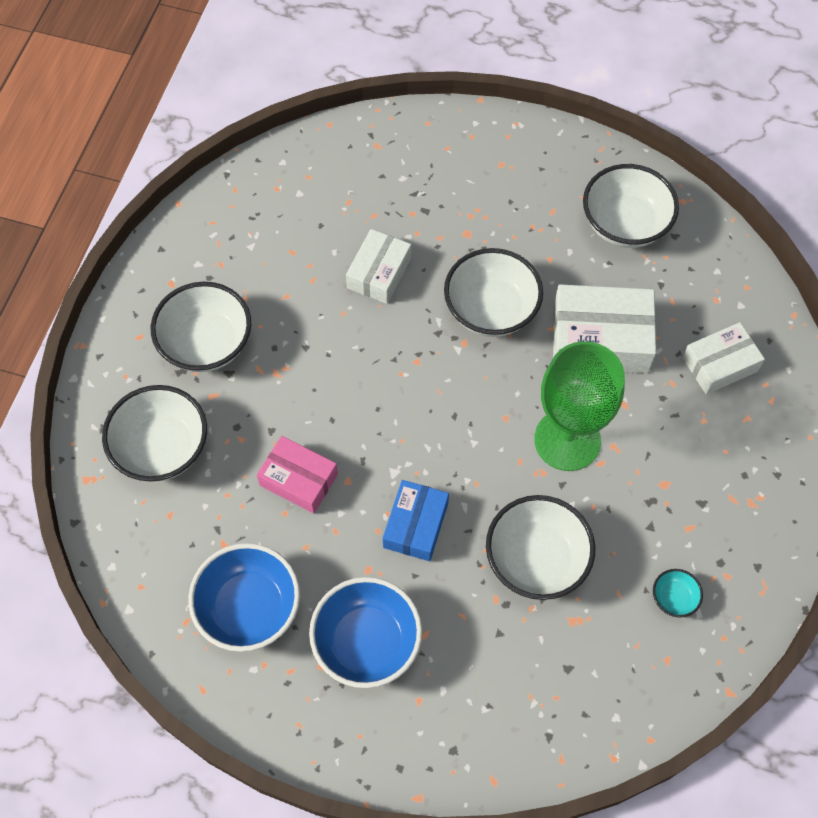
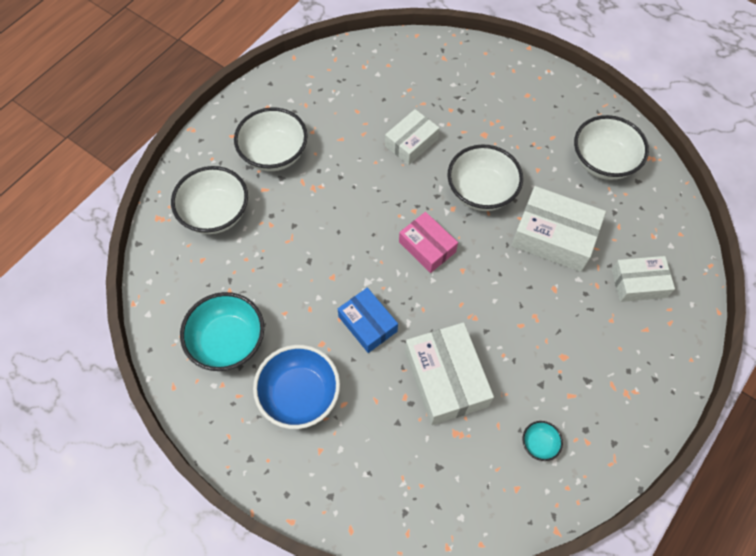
camera: 20 degrees right, 0 degrees up
blue bowl [188,543,300,652] -> turquoise bowl [180,292,264,371]
pink box [257,436,338,513] -> pink box moved to [399,212,458,273]
blue box [383,480,449,561] -> blue box turned 75 degrees counterclockwise [338,288,398,353]
white bowl [486,495,595,600] -> white box [405,322,494,425]
green goblet [534,341,625,471] -> none

